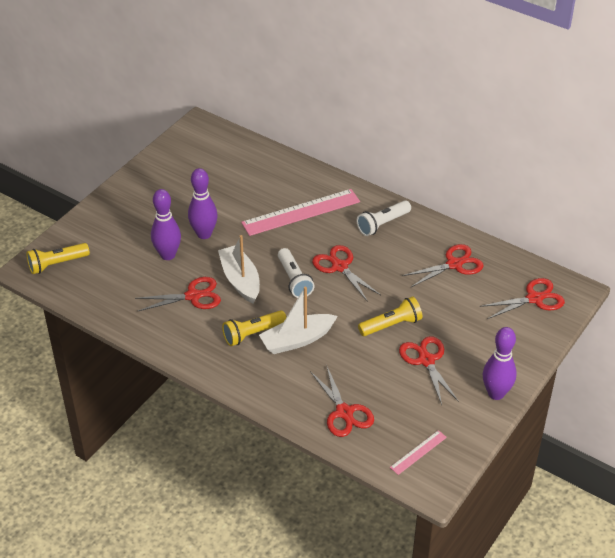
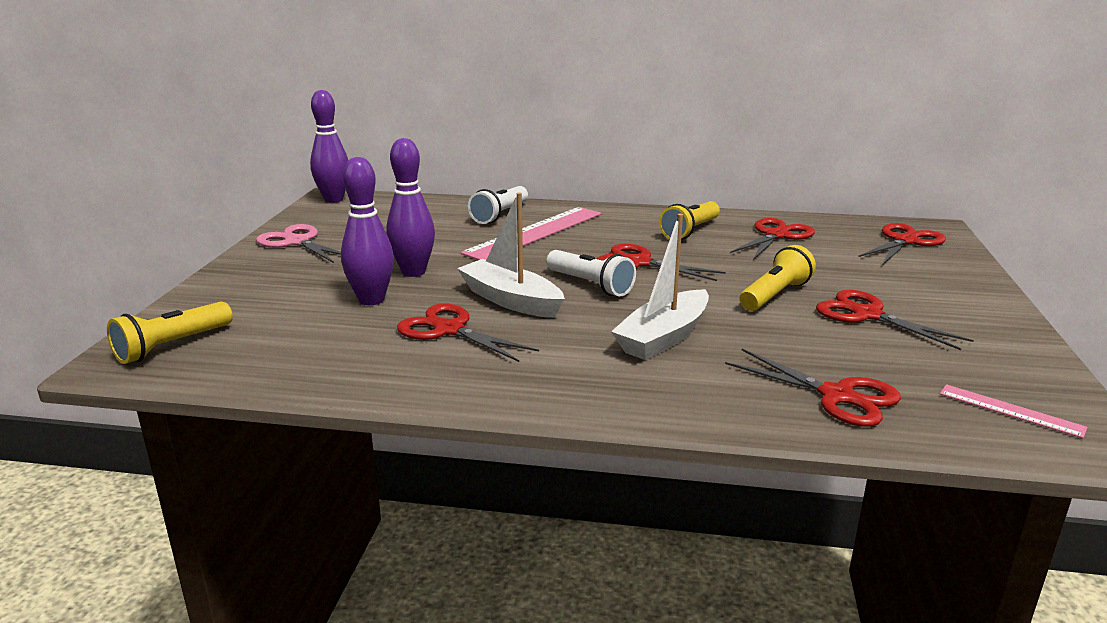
camera: 25 degrees left, 20 degrees down
red scissors [135,277,221,311] -> red scissors turned 105 degrees counterclockwise [397,303,539,362]
yellow flashlight [222,310,286,346] -> yellow flashlight moved to [659,201,720,240]
white flashlight [357,200,411,236] -> white flashlight moved to [468,186,528,224]
pink ruler [390,430,447,475] -> pink ruler turned 75 degrees counterclockwise [940,384,1087,438]
purple bowling pin [483,327,517,400] -> purple bowling pin moved to [310,90,348,203]
none -> pink scissors [256,224,341,263]

